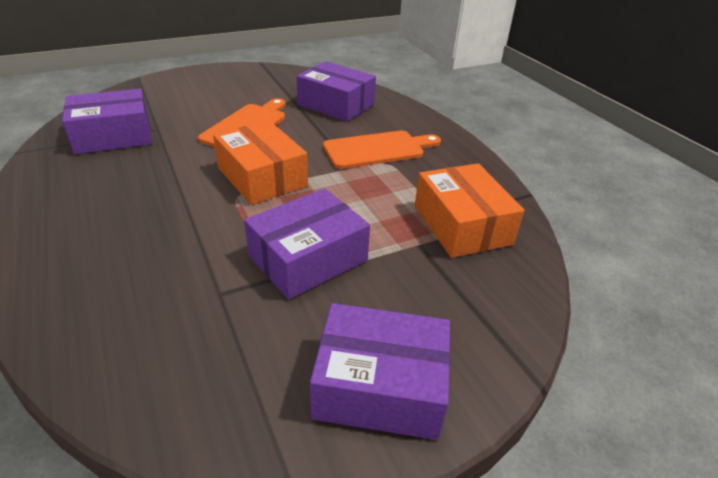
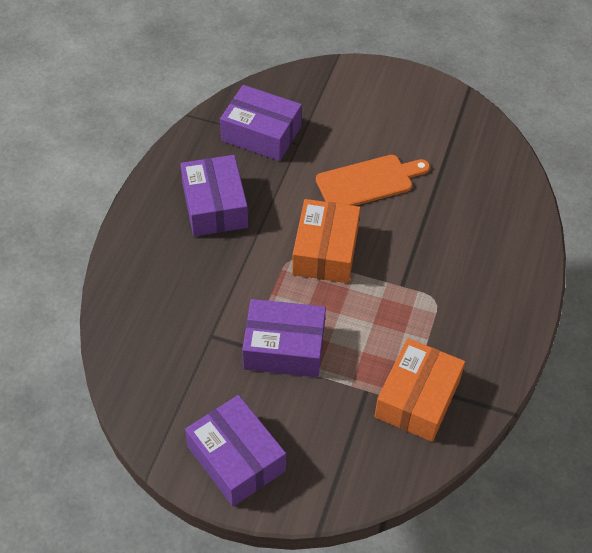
camera: 45 degrees right, 15 degrees up
purple box [297,61,376,122] -> purple box moved to [180,155,248,236]
orange cutting board [323,131,441,169] -> none

